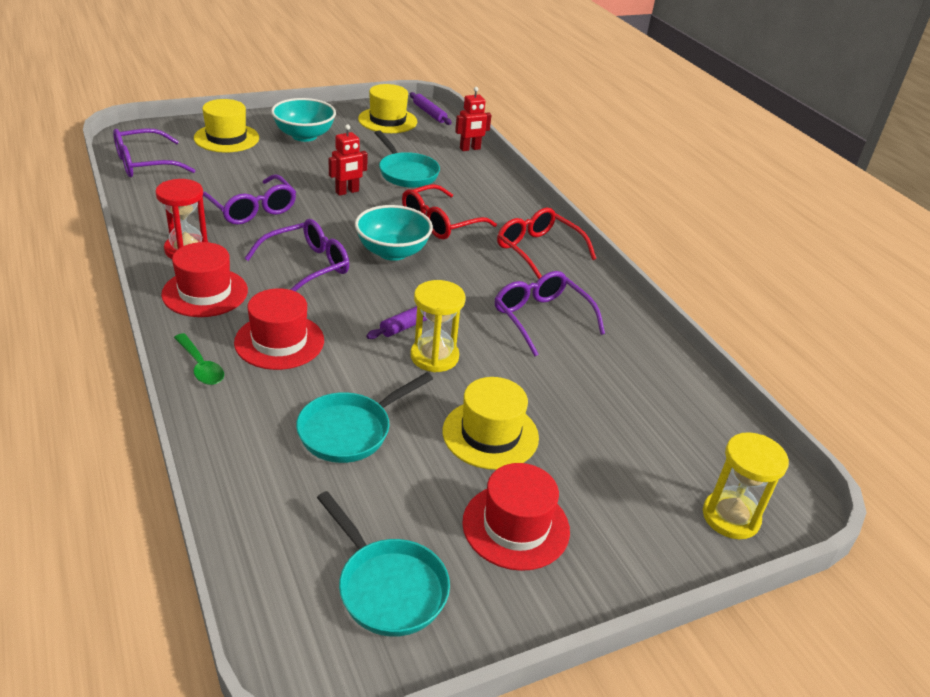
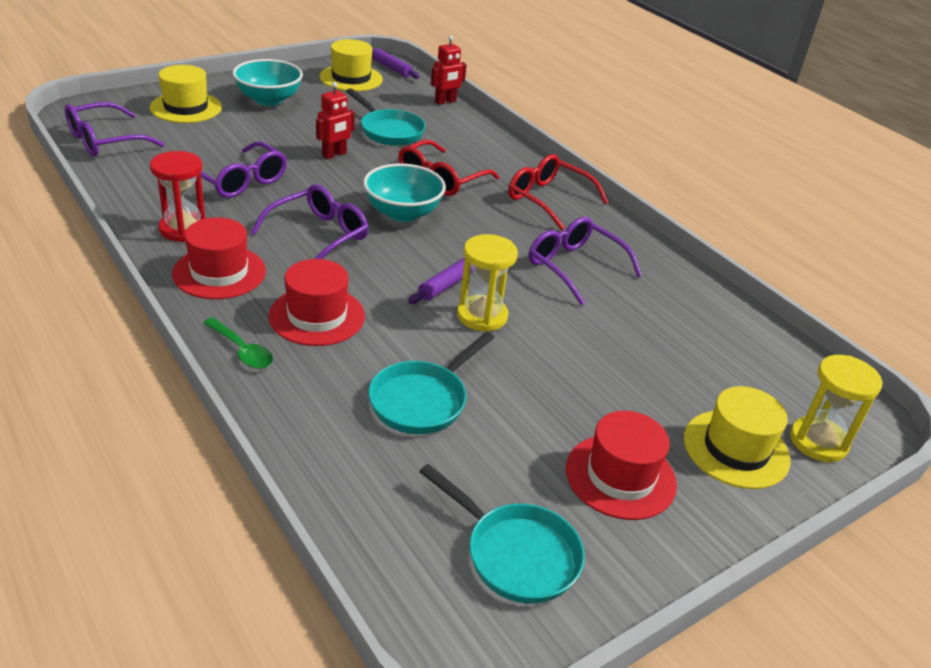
camera: 10 degrees left, 0 degrees up
yellow hat [443,377,539,470] -> yellow hat moved to [684,386,791,489]

